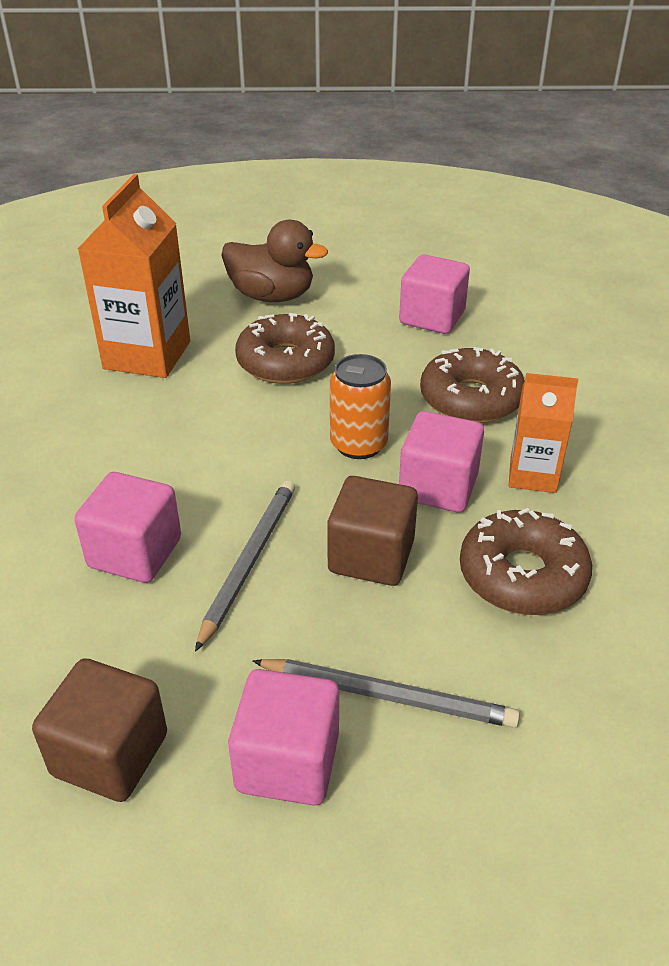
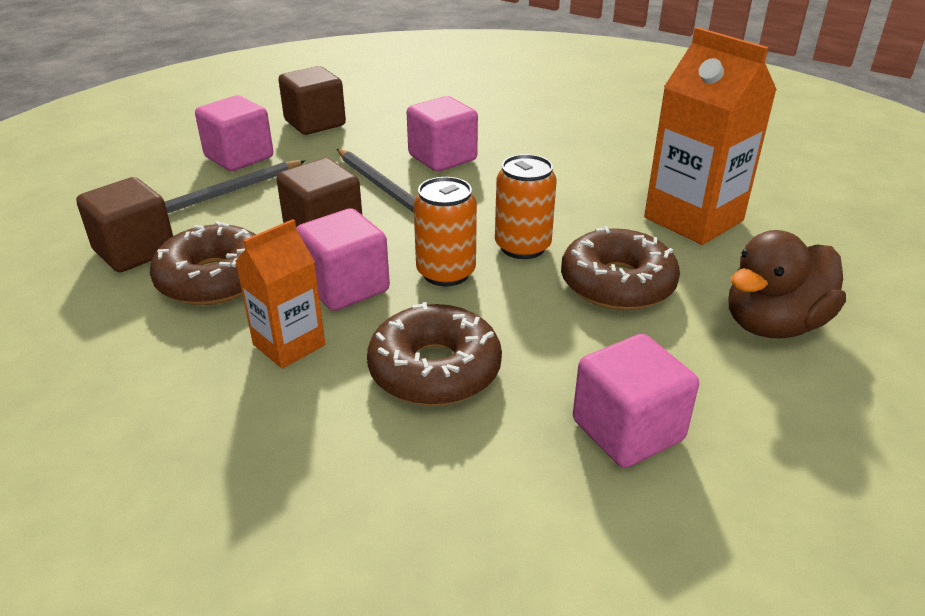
camera: 125 degrees right, 5 degrees down
none -> brown cube [76,177,173,272]
none -> orange can [495,154,557,259]

